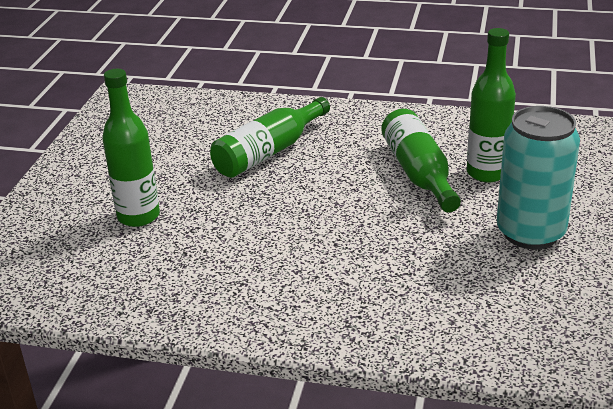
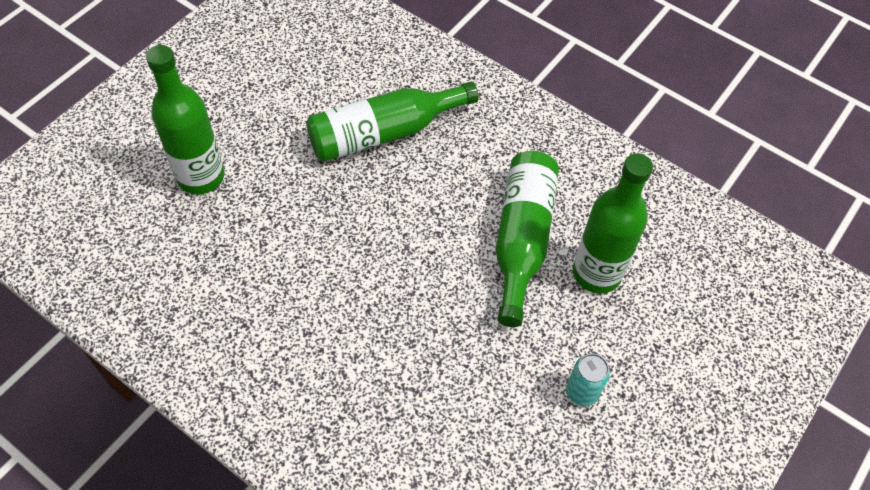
camera: 20 degrees right, 25 degrees up
turquoise can [497,106,580,249] -> turquoise can [566,353,610,406], size x0.41

